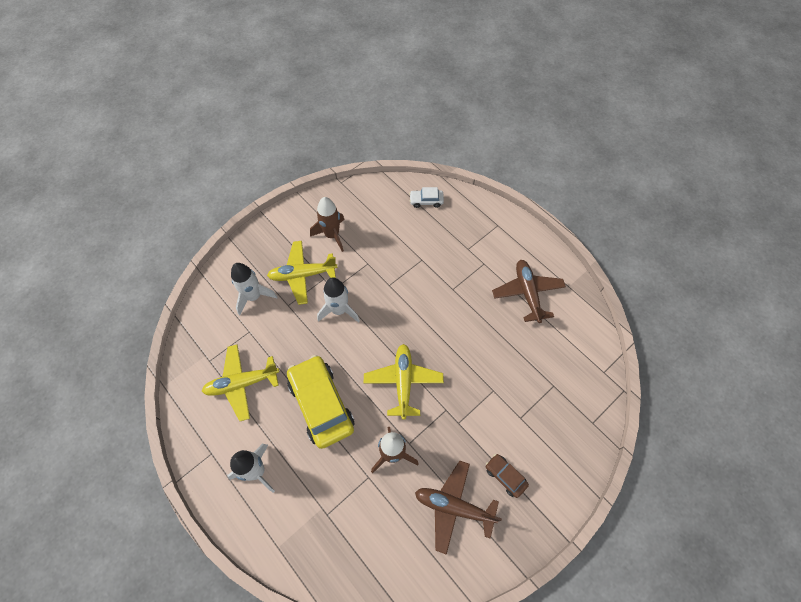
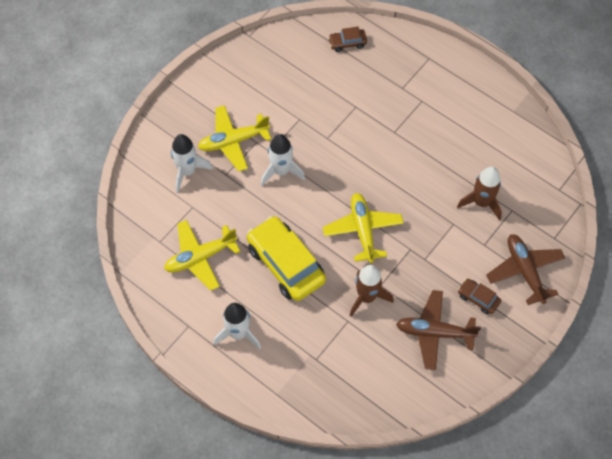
camera: 10 degrees left, 0 degrees up
brown rocket [310,197,345,252] -> brown rocket moved to [457,167,502,221]
white car [409,187,444,208] -> brown car [328,27,367,52]
brown plane [492,260,566,323] -> brown plane moved to [486,234,565,305]

